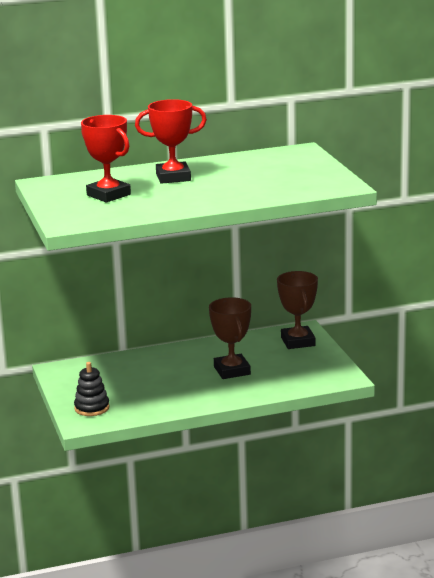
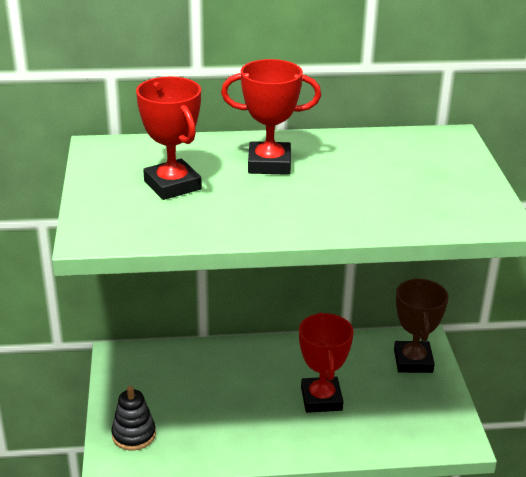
camera: 10 degrees right, 10 degrees up
brown trophy [209,297,251,379] -> red trophy [299,312,354,413]

